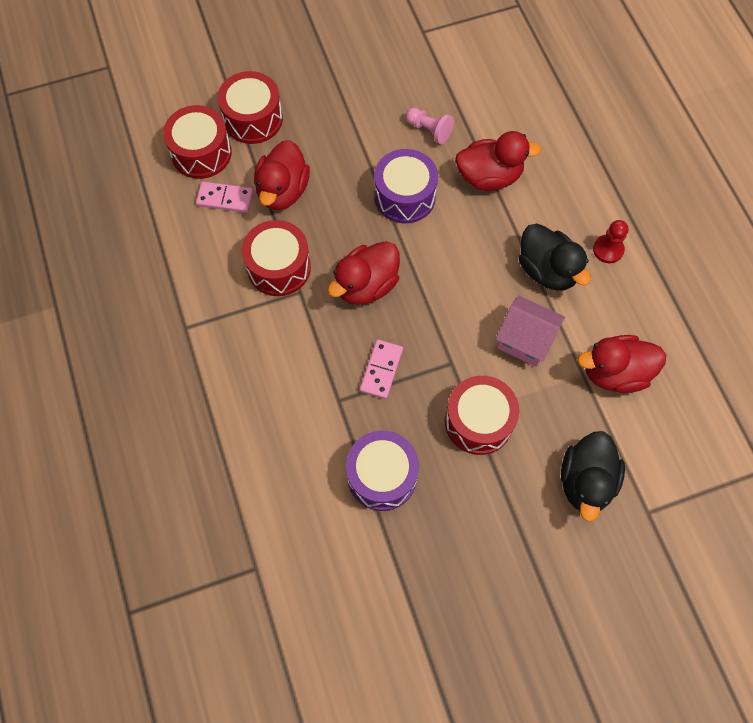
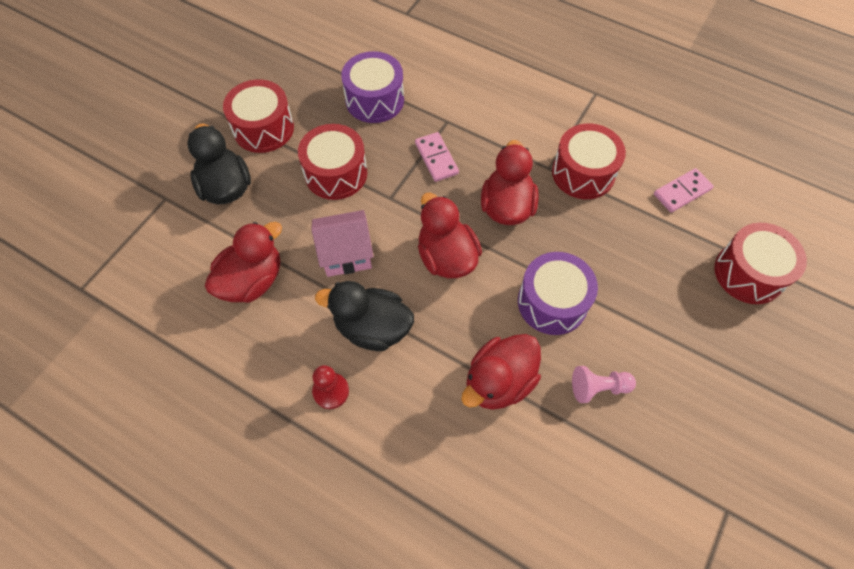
camera: 140 degrees right, 5 degrees down
red drum [163,105,232,179] -> red drum moved to [223,80,294,153]
red duck [254,140,310,210] -> red duck moved to [418,193,482,278]

